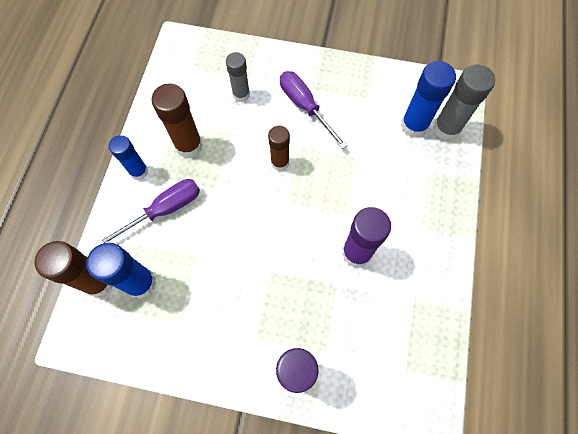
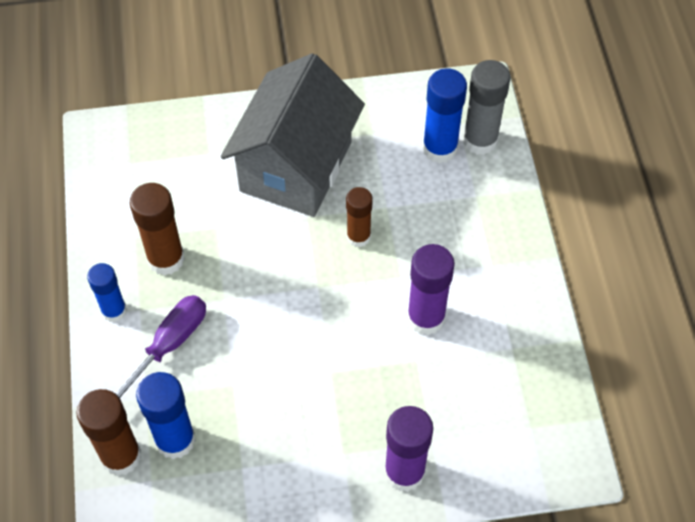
camera: 20 degrees left, 10 degrees down
grey glue stick [226,52,250,102] -> none
brown glue stick [268,125,290,171] -> brown glue stick moved to [346,187,373,248]
purple screwdriver [280,71,348,149] -> grey house [221,53,365,217]

